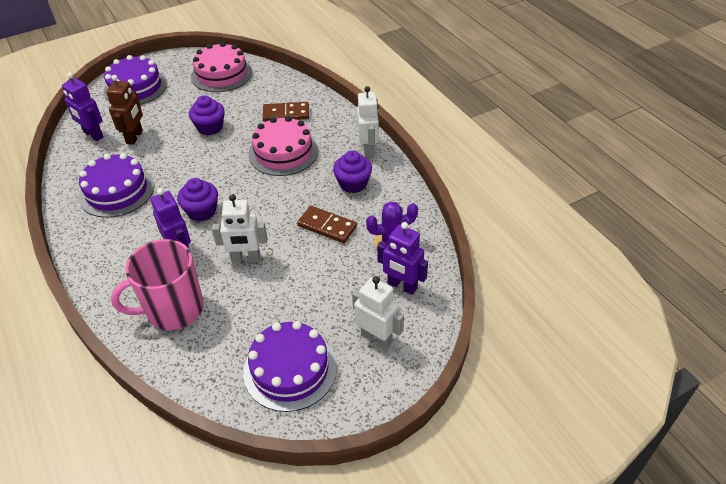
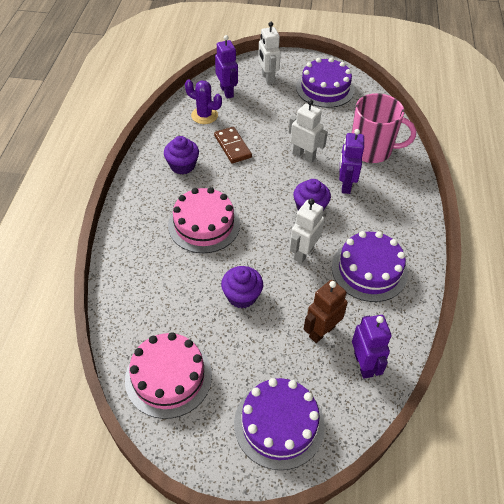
camera: 145 degrees left, 5 degrees up
brown domino [262,102,309,122] -> none
white robot [357,86,379,157] -> white robot moved to [290,199,324,263]

